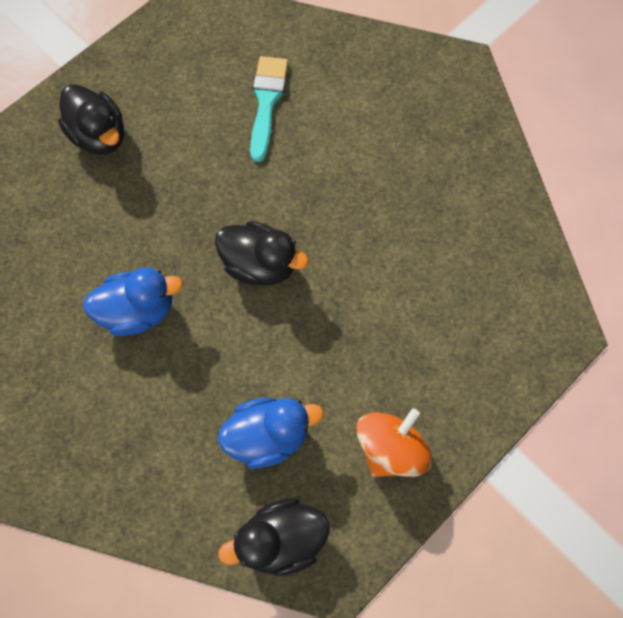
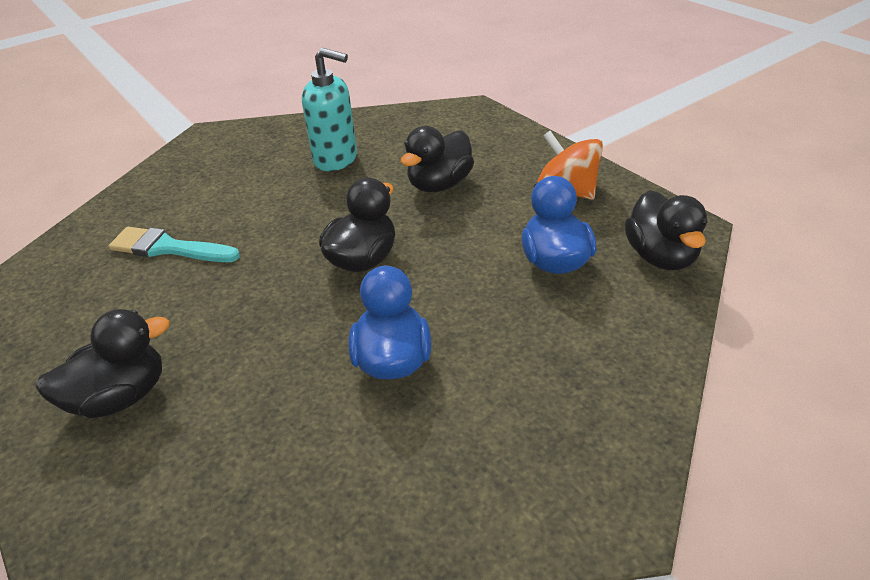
camera: 80 degrees left, 30 degrees down
none -> turquoise soap dispenser [302,48,357,171]
none -> black duck [401,126,474,192]

